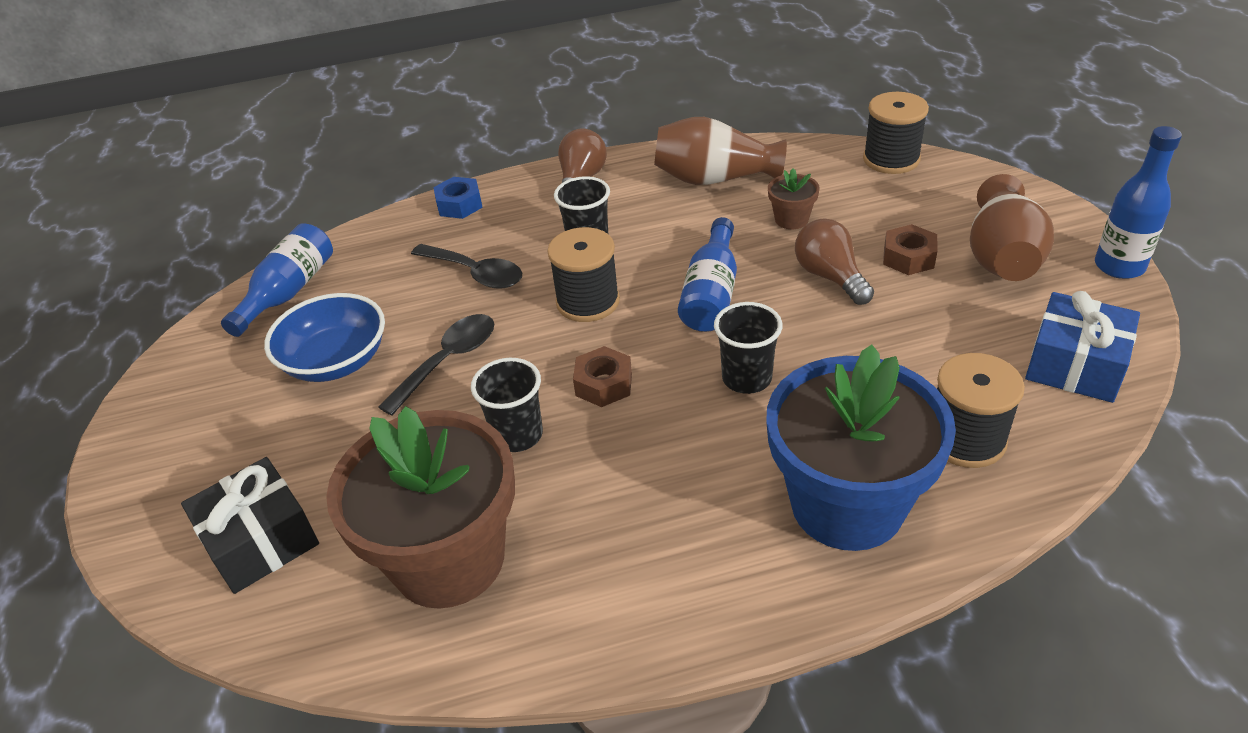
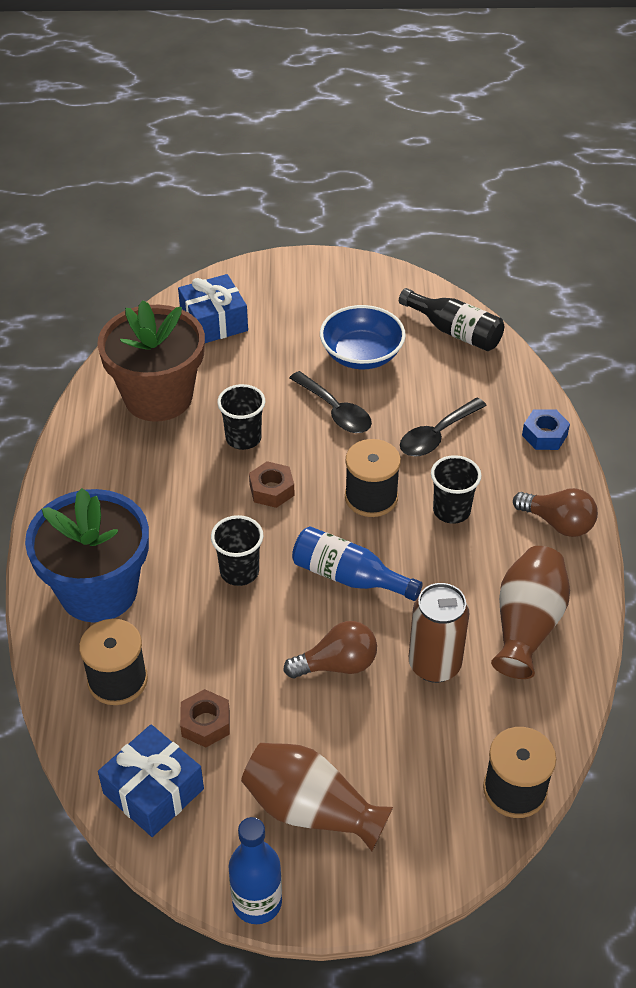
camera: 100 degrees right, 5 degrees up
black gift [181,457,319,594] -> blue gift [178,274,248,343]
blue bottle [221,223,333,337] -> black bottle [399,288,504,351]
brown flower pot [768,168,820,229] -> brown can [409,583,469,683]
brown nut [883,224,937,275] -> brown nut moved to [180,689,230,748]

